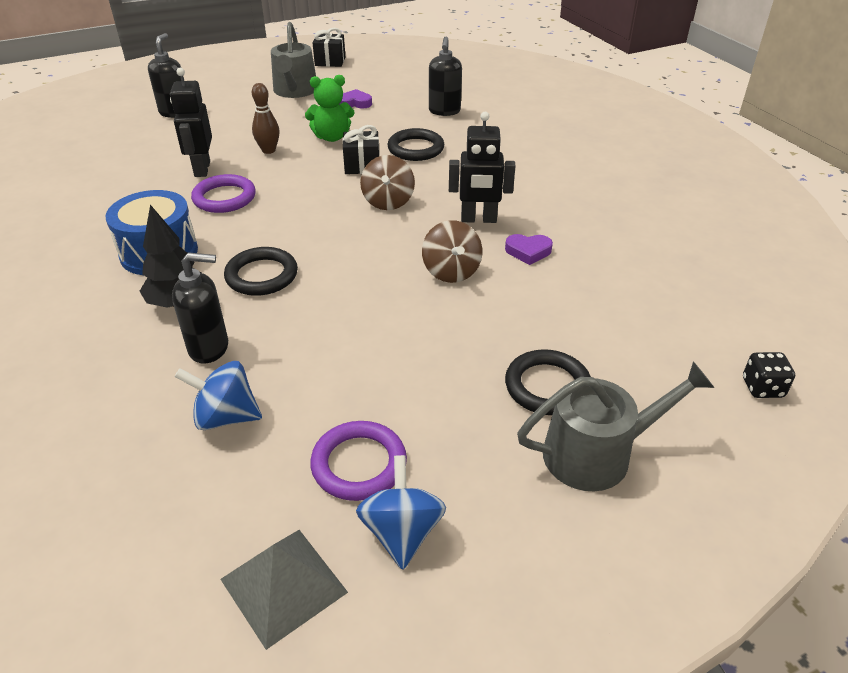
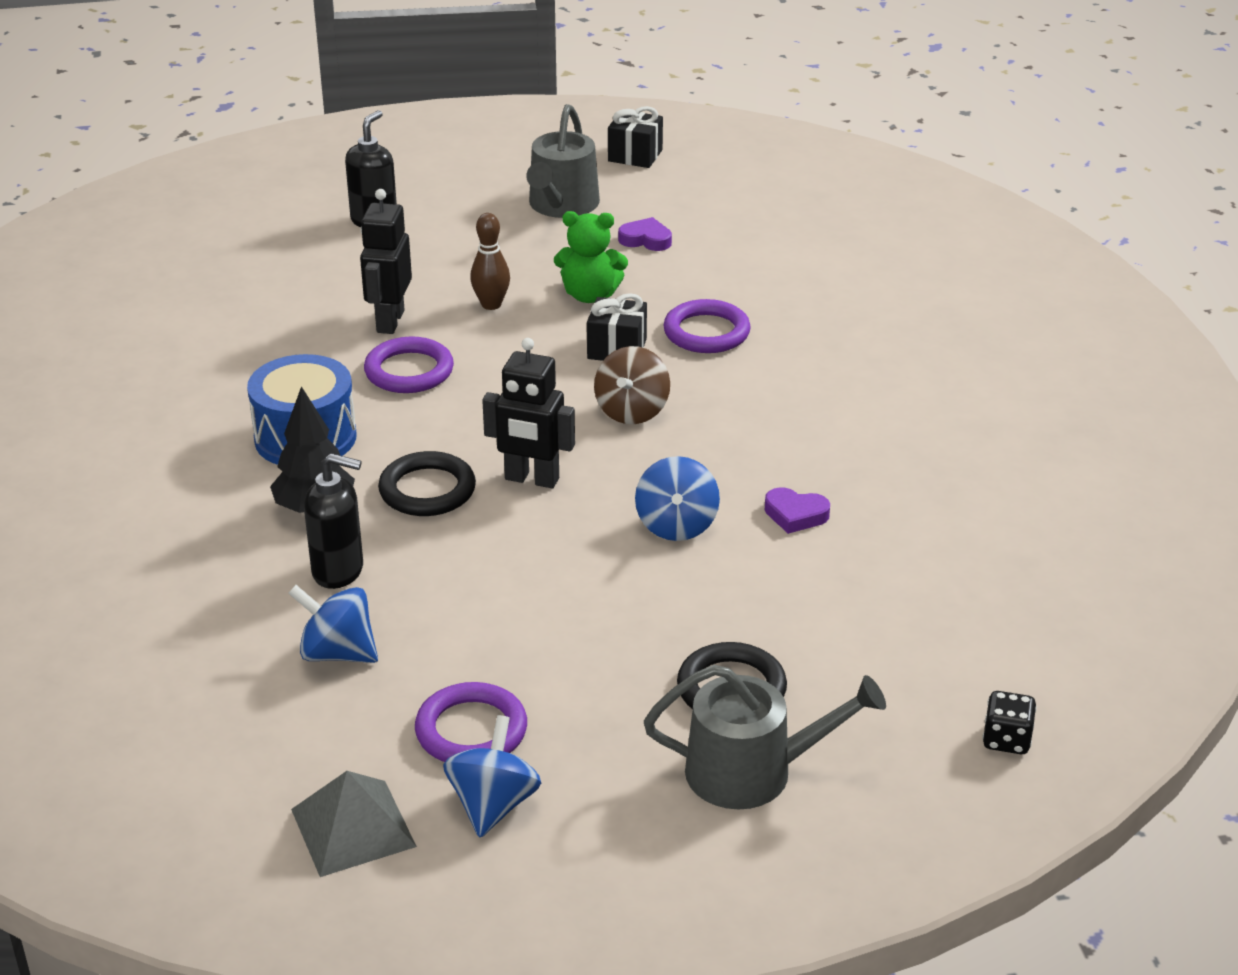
camera: 15 degrees right, 5 degrees down
black ring [387,128,444,161] -> purple ring [663,299,751,353]
brown spinning top [422,220,482,283] -> blue spinning top [635,456,720,541]
black soap dispenser [429,37,462,116] -> none
black robot [449,112,515,223] -> black robot moved to [482,338,575,488]

